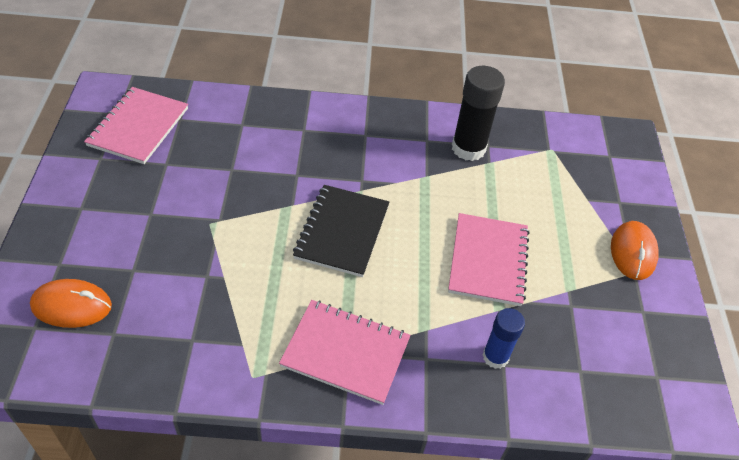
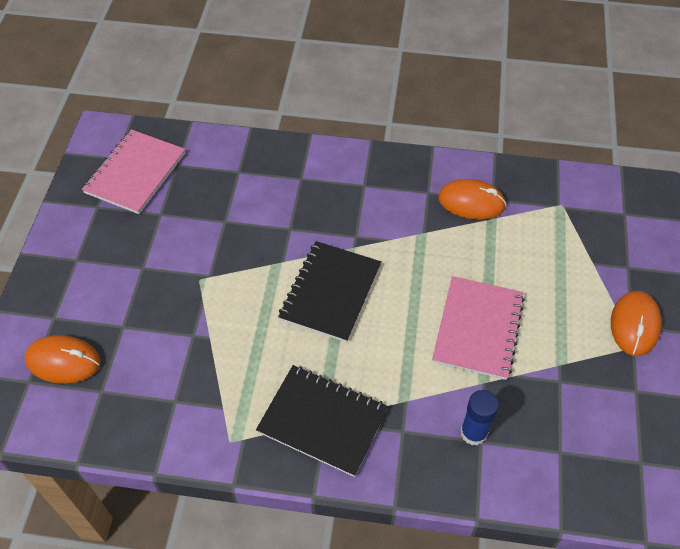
camera: 10 degrees right, 5 degrees up
pink notebook [279,300,411,405] -> black notebook [256,365,388,477]
black glue stick [452,66,505,161] -> orange mouse [438,179,506,220]

